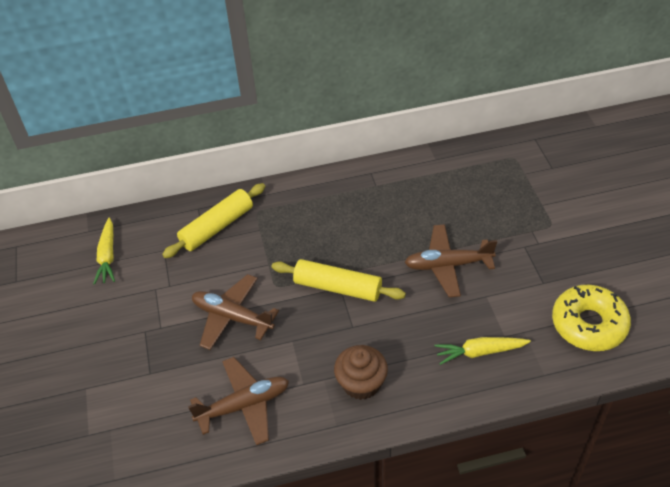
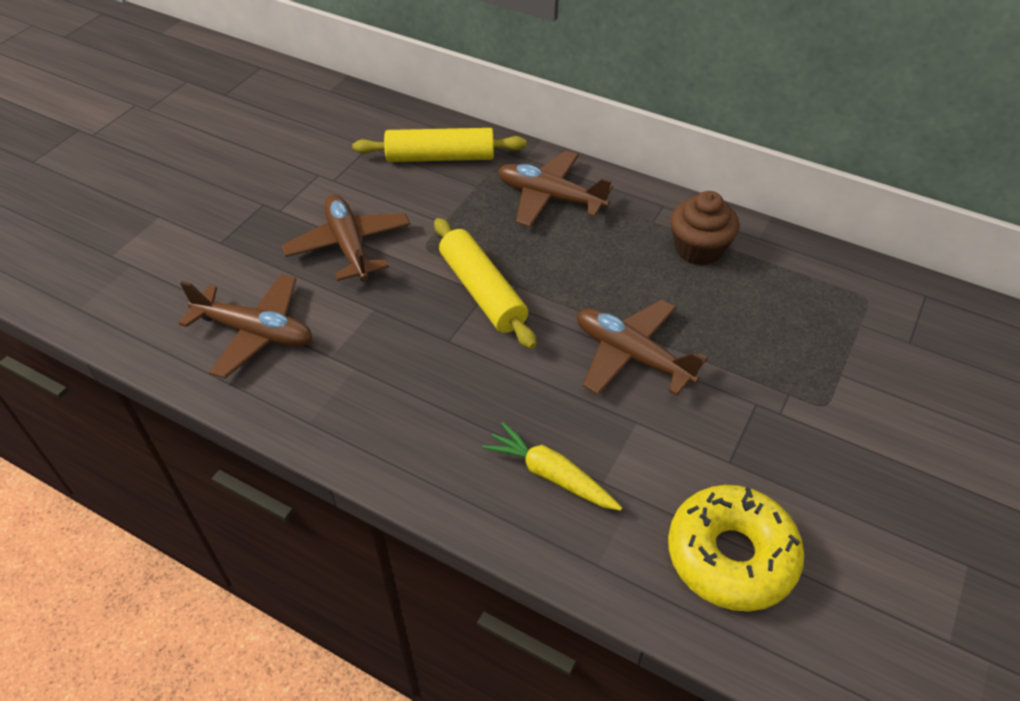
camera: 40 degrees right, 0 degrees up
yellow carrot [93,218,115,285] -> none
brown cupcake [334,345,388,400] -> brown cupcake moved to [671,191,739,266]
none -> brown plane [498,151,613,227]

